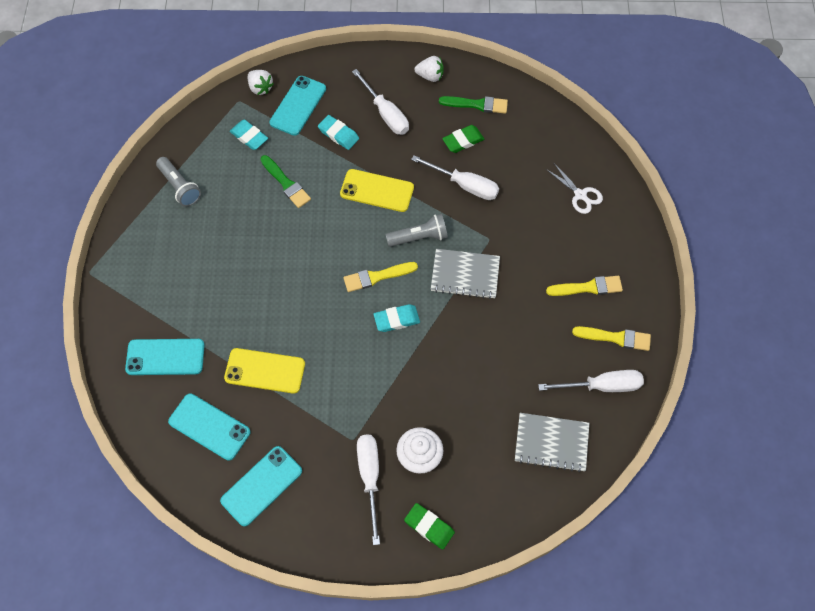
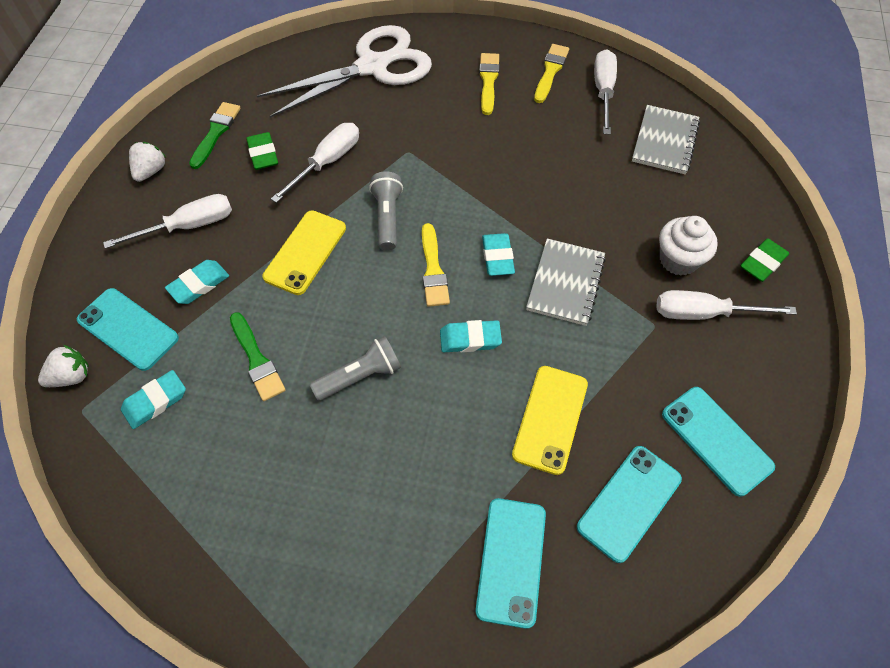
camera: 80 degrees left, 5 degrees down
grey flashlight [156,157,201,207] -> grey flashlight moved to [310,336,401,401]
green brush [260,155,311,208] -> green brush turned 90 degrees clockwise [230,312,286,401]
grey notebook [431,249,500,299] -> grey notebook moved to [526,238,606,326]
white scissors [546,163,603,214] -> white scissors [257,25,432,118], size x2.33
none -> turquoise eraser [440,320,502,352]

